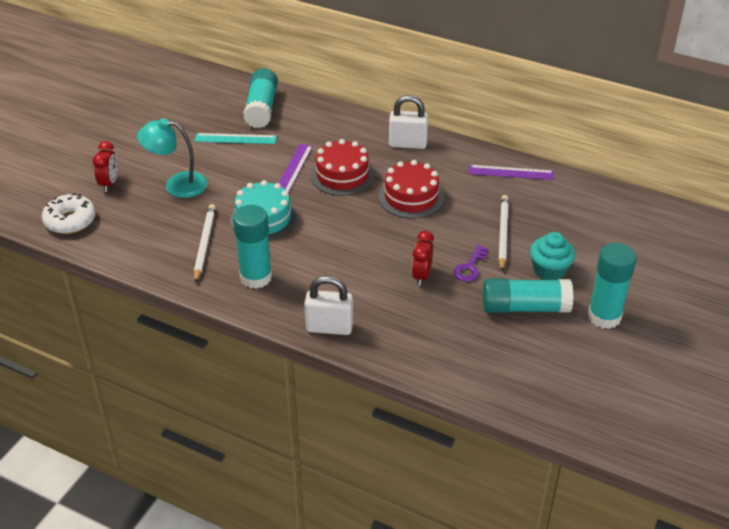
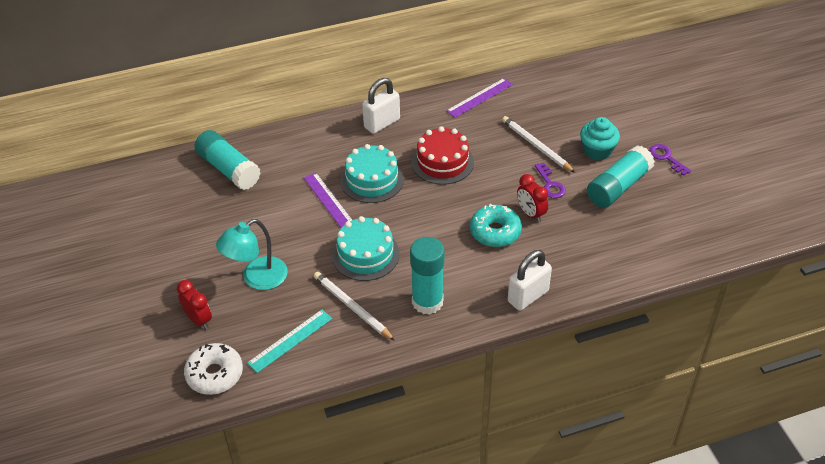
camera: 45 degrees left, 5 degrees up
turquoise ruler [195,133,277,144] -> turquoise ruler moved to [247,309,332,373]
red cake [311,139,374,196] -> turquoise cake [340,144,404,203]
turquoise glue stick [588,243,637,329] -> purple key [649,144,691,176]
none -> turquoise donut [470,204,522,247]

